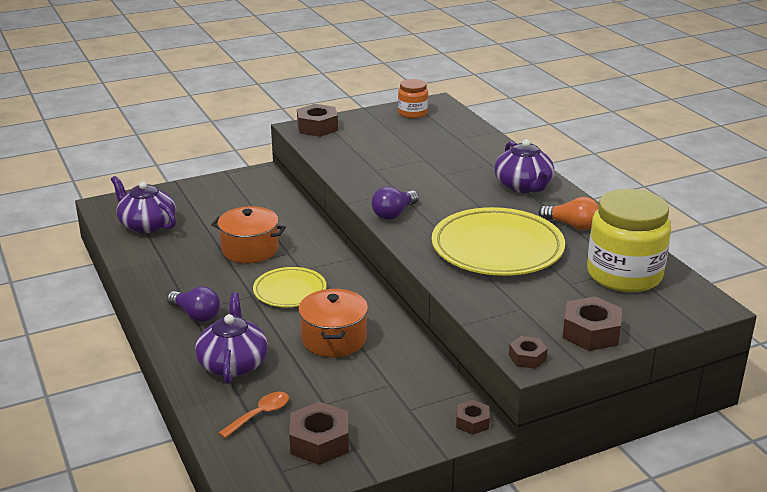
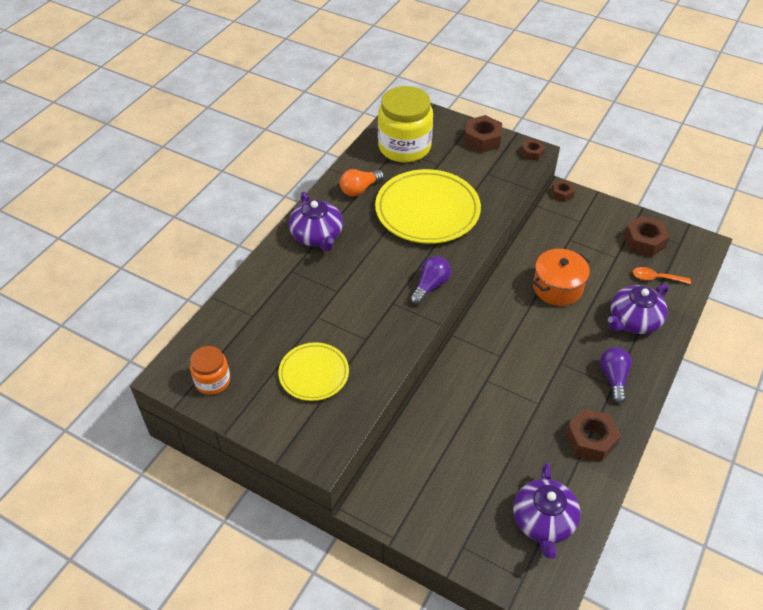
camera: 125 degrees left, 20 degrees up
orange pot [211,206,286,263] -> none
yellow plate [253,267,327,307] -> yellow plate moved to [278,342,349,401]
brown nut [297,104,338,137] -> brown nut moved to [565,408,621,462]
purple light bulb [372,187,419,220] -> purple light bulb turned 60 degrees counterclockwise [410,256,451,305]
purple teapot [494,140,554,193] -> purple teapot turned 120 degrees clockwise [289,192,343,251]
orange light bulb [538,197,599,230] -> orange light bulb turned 120 degrees counterclockwise [340,169,384,197]

